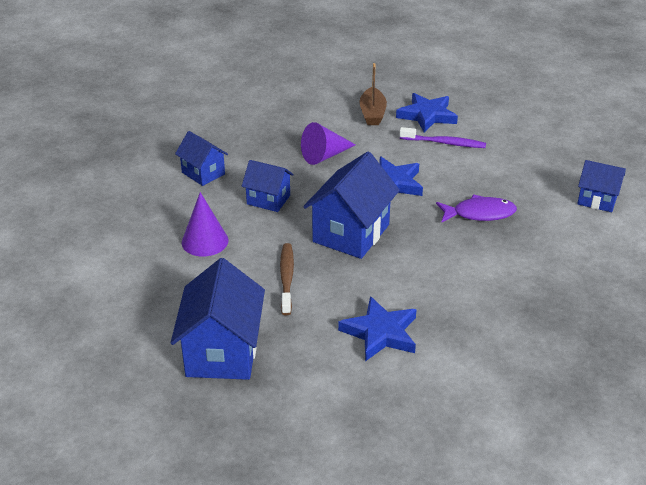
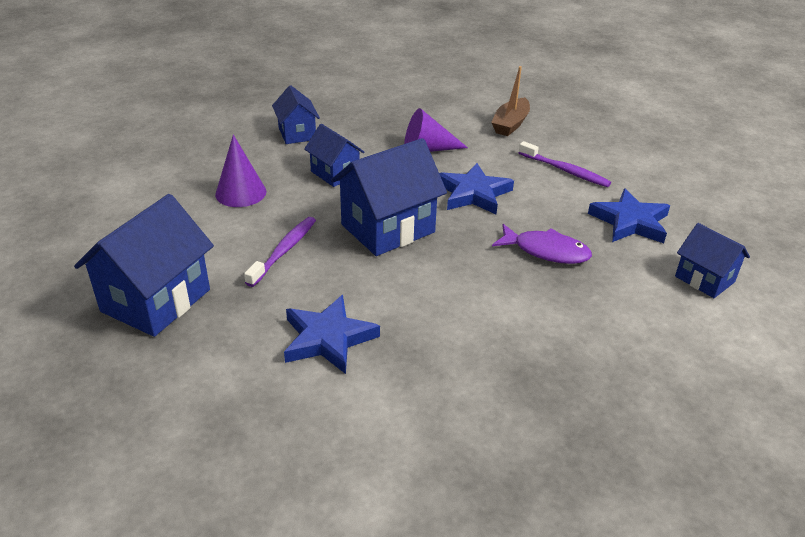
camera: 25 degrees right, 0 degrees up
brown toothbrush [280,243,294,315] -> purple toothbrush [244,217,316,287]
blue star [396,93,458,132] -> blue star moved to [588,189,670,243]

